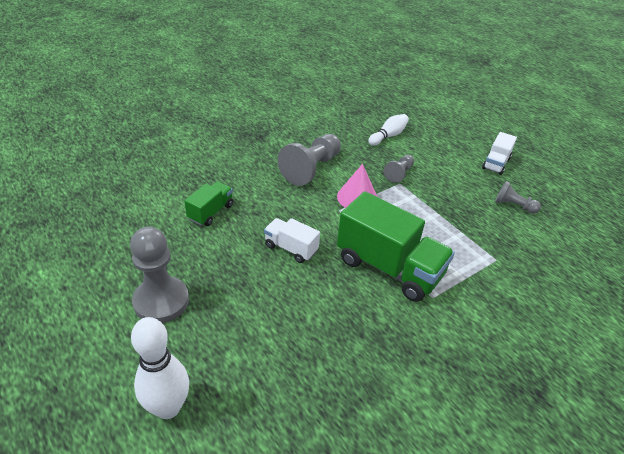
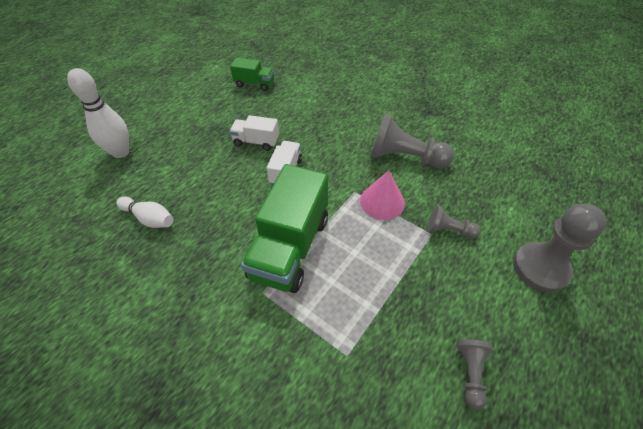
camera: 75 degrees right, 10 degrees up
grey pawn [130,227,189,323] -> grey pawn moved to [513,204,606,293]
green truck [184,182,233,226] -> green truck moved to [230,58,274,91]
white bowling pin [368,114,409,146] -> white bowling pin moved to [116,196,173,228]
white truck [482,132,517,175] -> white truck moved to [229,115,279,151]

